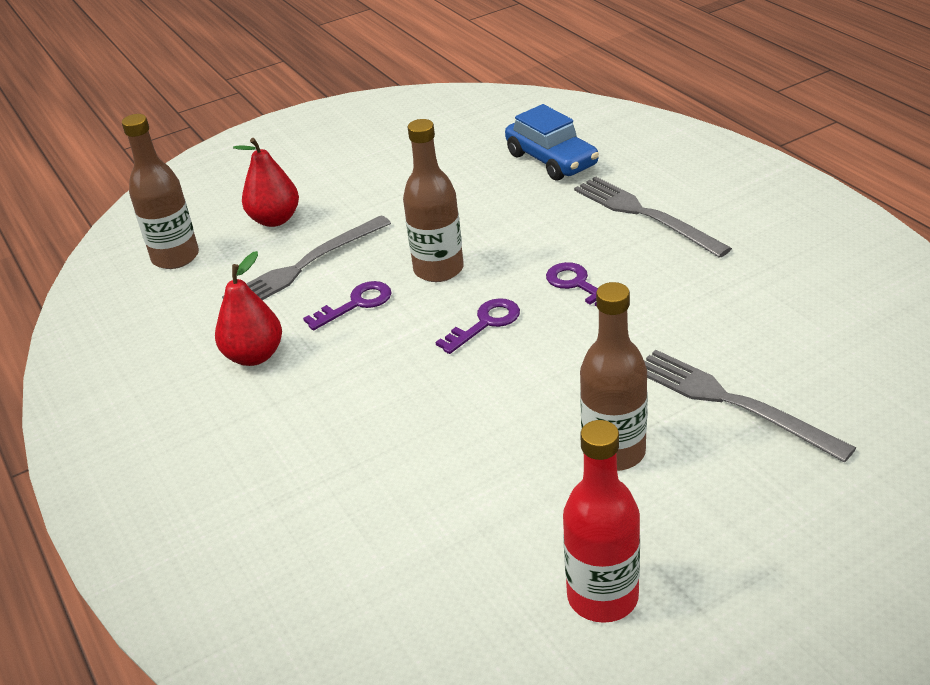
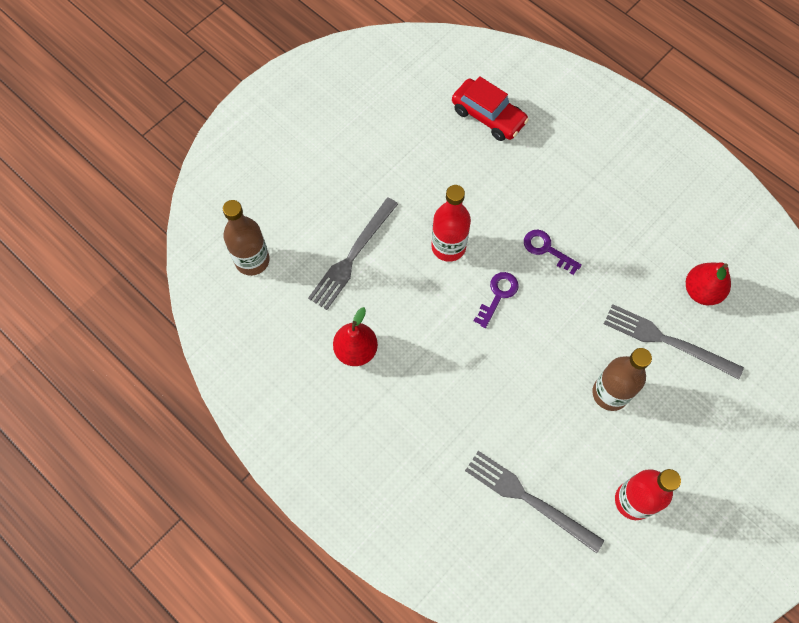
camera: 20 degrees left, 30 degrees up
red pear [233,138,299,227] -> red pear moved to [686,262,731,305]
purple key [303,281,391,330] -> none
brown bottle [403,119,464,282] -> red bottle [431,185,471,262]
blue car [505,104,599,181] -> red car [452,76,529,141]
grey fork [574,176,732,258] -> grey fork moved to [465,451,604,553]

